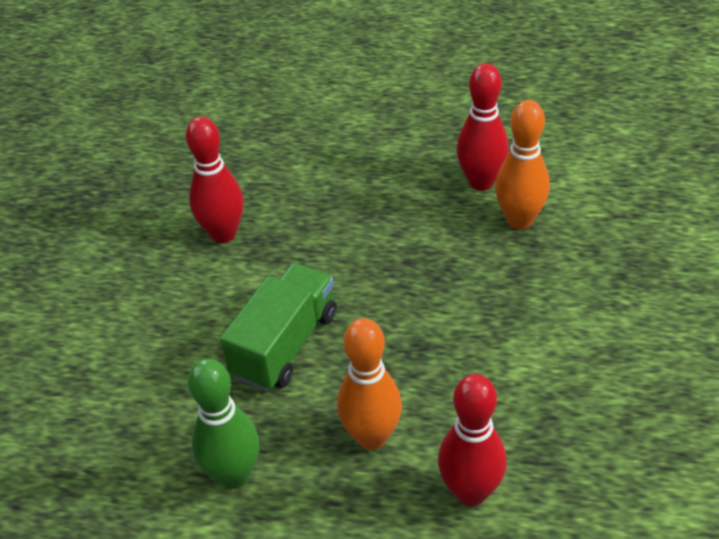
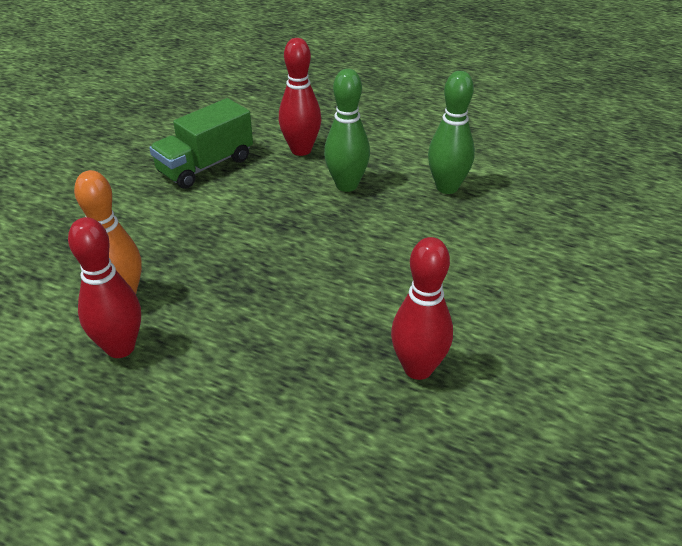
camera: 165 degrees left, 5 degrees down
green truck [220,263,336,391] -> green truck moved to [149,98,253,189]
orange bowling pin [337,318,402,450] -> green bowling pin [324,69,370,192]

